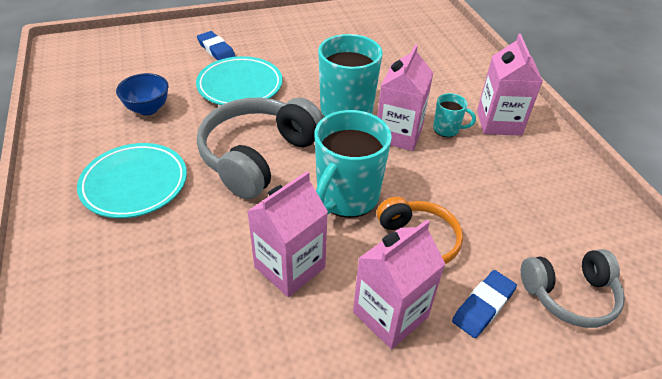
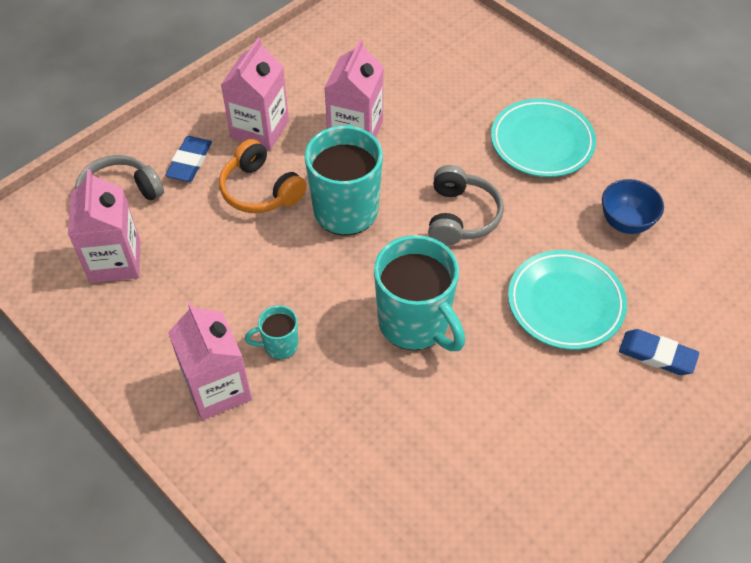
camera: 155 degrees right, 10 degrees up
grey headphones [197,98,324,199] -> grey headphones [428,165,504,246], size x0.62
pink carton [377,44,433,151] -> pink carton moved to [68,169,140,283]

